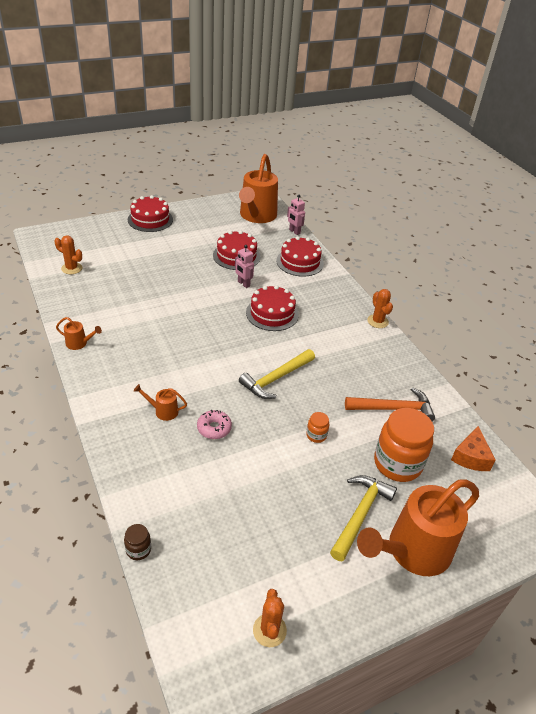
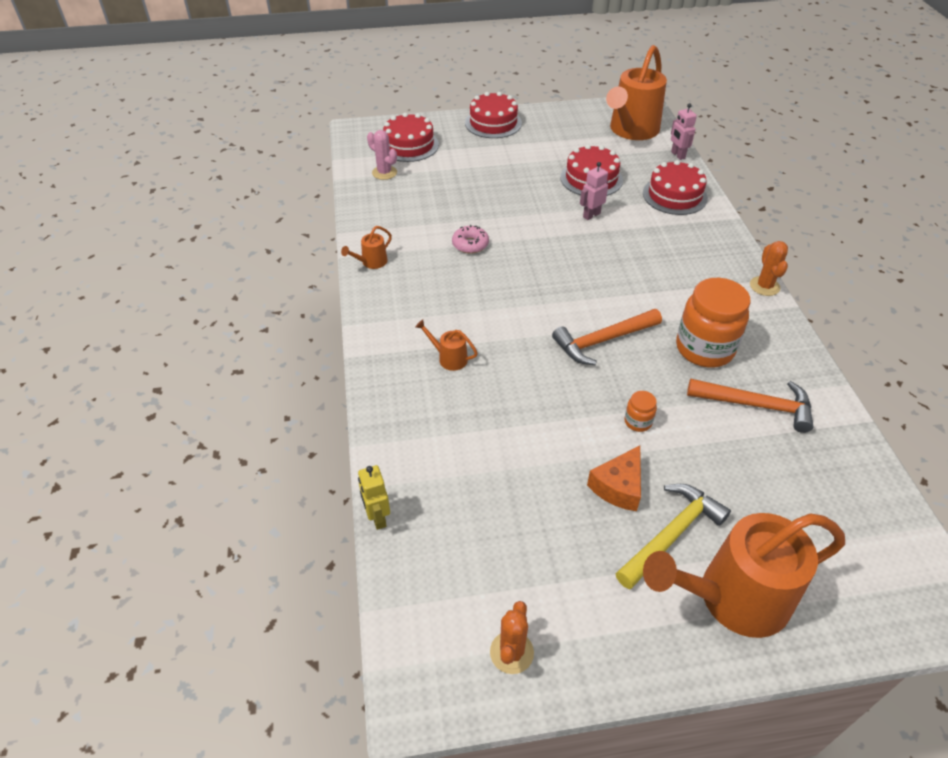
camera: 20 degrees right, 5 degrees up
orange cactus [54,235,82,274] -> pink cactus [367,130,397,180]
orange watering can [56,317,102,350] -> orange watering can turned 105 degrees clockwise [341,226,392,269]
brown jar [124,524,151,560] -> yellow robot [358,465,390,530]
pink donut [197,410,232,439] -> pink donut moved to [452,225,489,254]
pink robot [235,245,254,288] -> pink robot turned 75 degrees clockwise [580,162,608,220]
yellow hammer [239,349,315,399] -> orange hammer [552,309,662,365]
red cake [246,285,299,331] -> red cake moved to [383,113,439,162]
orange jar [374,408,434,482] -> orange jar moved to [676,278,751,368]
orange cheese [451,426,496,471] -> orange cheese moved to [587,445,641,511]

